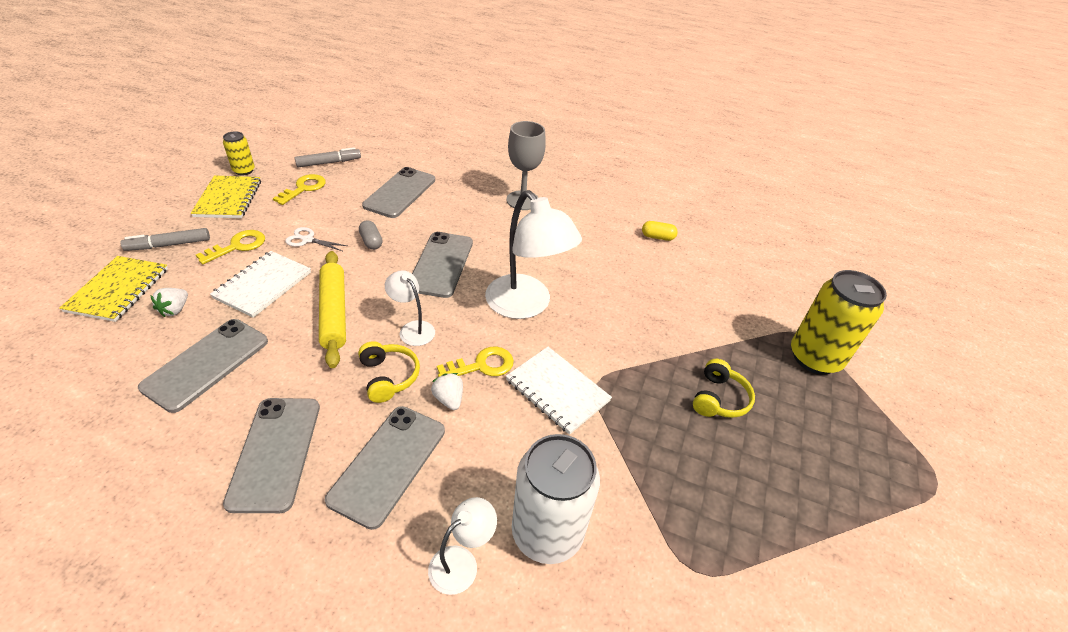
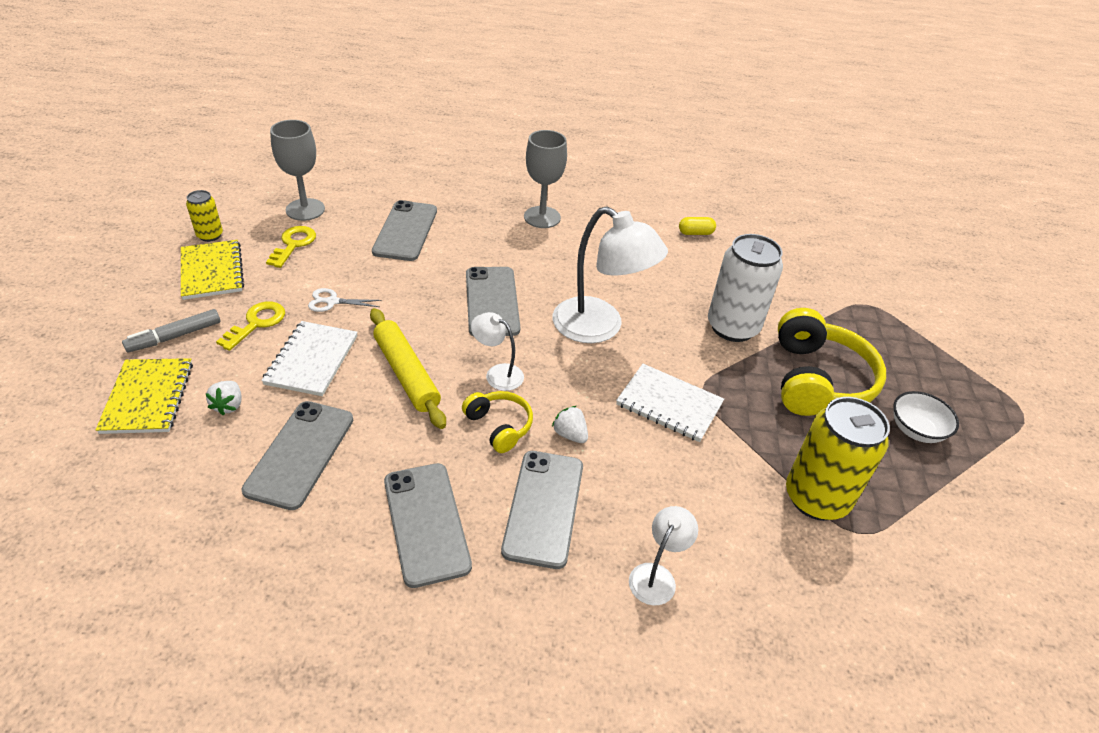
camera: 15 degrees left, 0 degrees up
grey marker [295,147,361,167] -> grey goblet [270,120,325,221]
grey capsule [359,220,383,250] -> none
yellow key [437,347,514,377] -> none
white can [512,434,600,564] -> white can moved to [708,234,783,342]
yellow headphones [693,359,755,418] -> yellow headphones [778,308,886,416], size x1.89
yellow can [791,270,887,375] -> yellow can moved to [786,397,890,521]
none -> white bowl [893,391,959,443]

